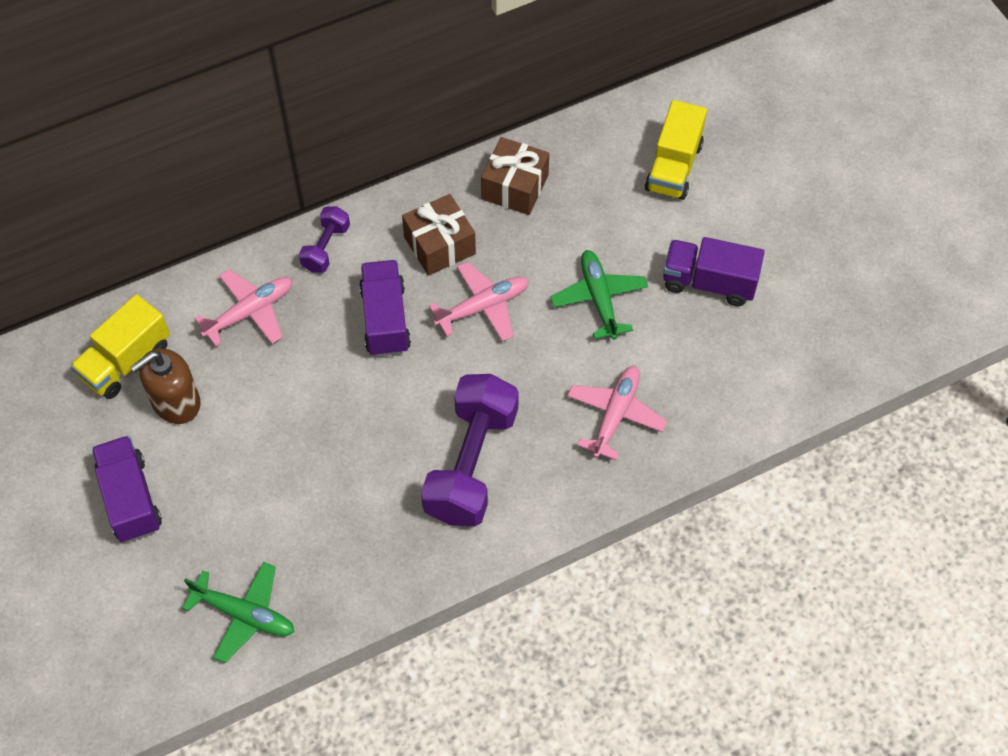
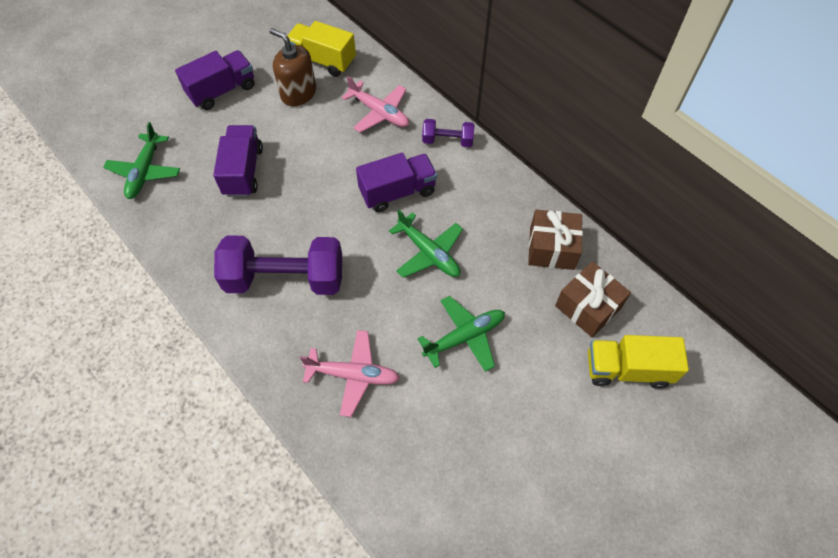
camera: 75 degrees right, 0 degrees up
brown gift [402,194,476,276] -> brown gift moved to [555,261,631,337]
pink plane [429,261,529,342] -> green plane [389,209,463,278]
purple truck [663,237,765,306] -> purple truck moved to [213,125,263,197]

